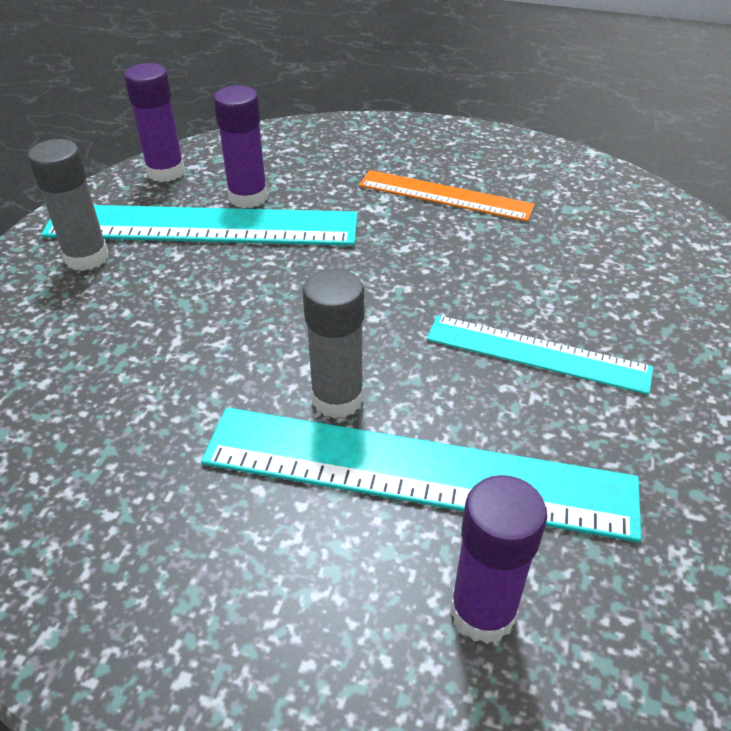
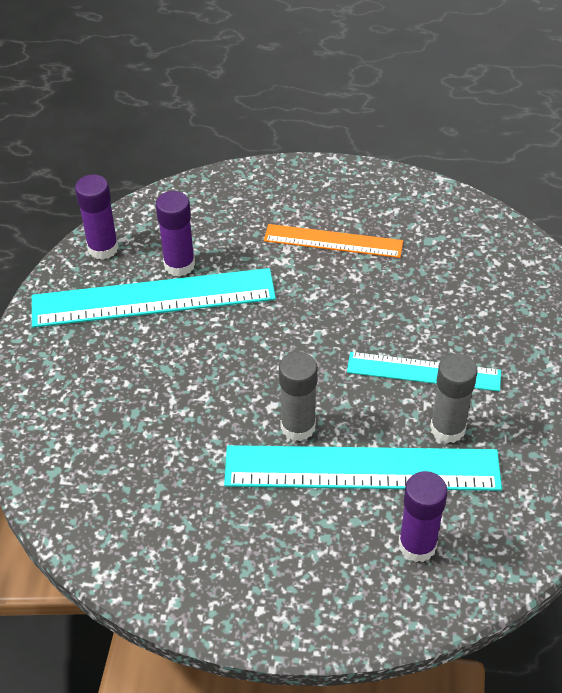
camera: 10 degrees left, 5 degrees up
grey glue stick [28,139,109,271] -> grey glue stick moved to [430,354,478,443]

